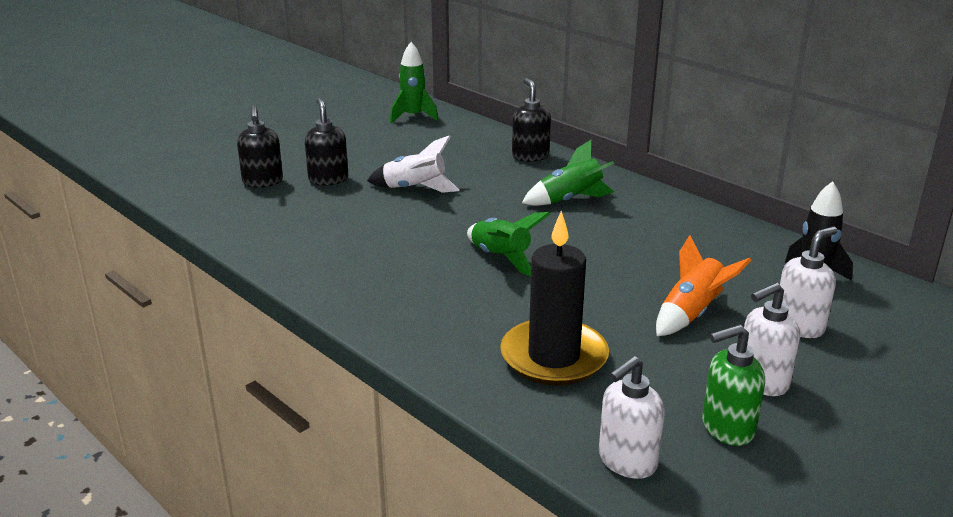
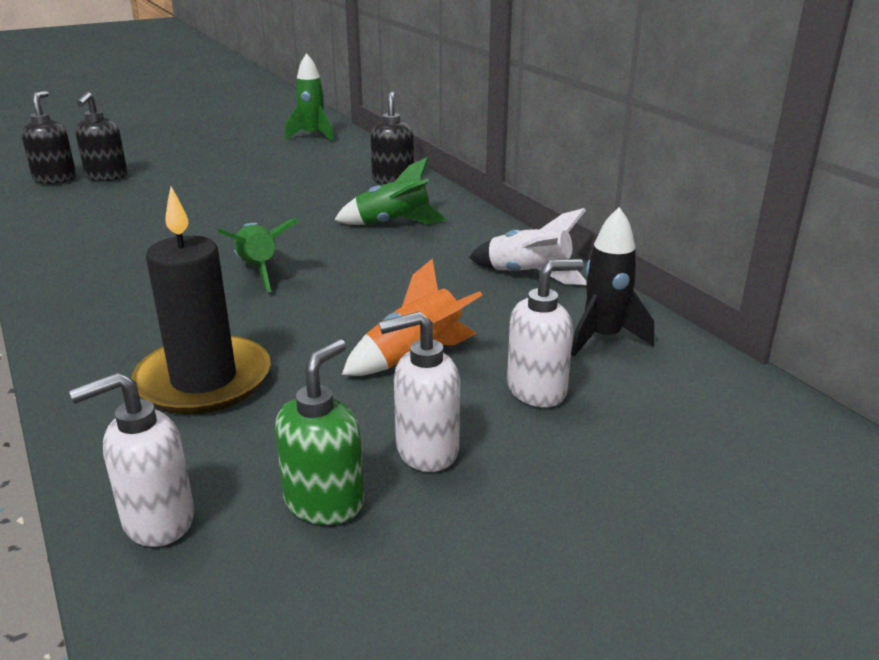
camera: 15 degrees right, 0 degrees up
black soap dispenser [305,98,349,186] -> black soap dispenser moved to [21,91,76,184]
white rocket [367,135,459,193] -> white rocket moved to [469,208,587,285]
green soap dispenser [702,324,765,446] -> green soap dispenser turned 120 degrees clockwise [275,339,364,525]

